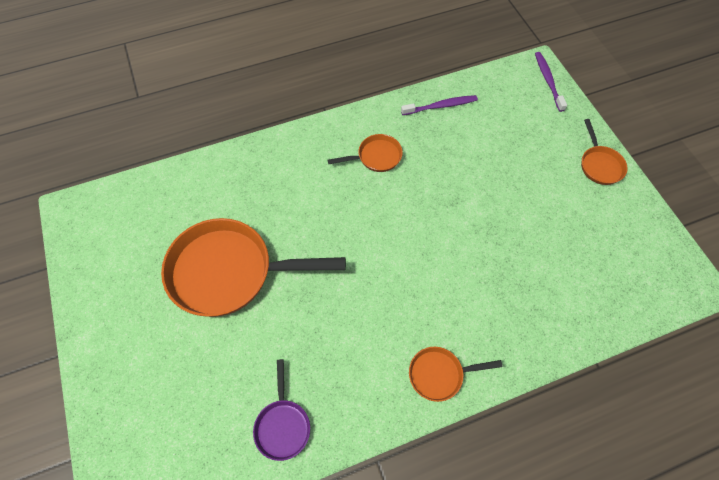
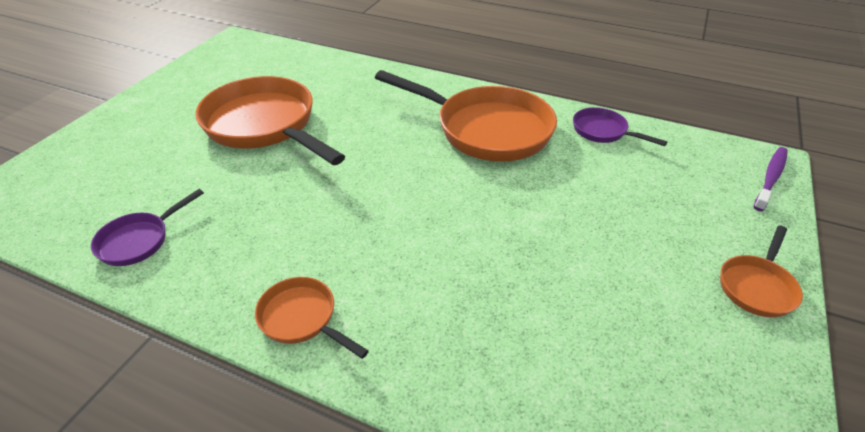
camera: 45 degrees right, 20 degrees down
orange pan [327,134,403,172] -> orange pan [375,70,557,162], size x2.11
purple toothbrush [401,95,478,115] -> purple pan [573,107,667,146]

